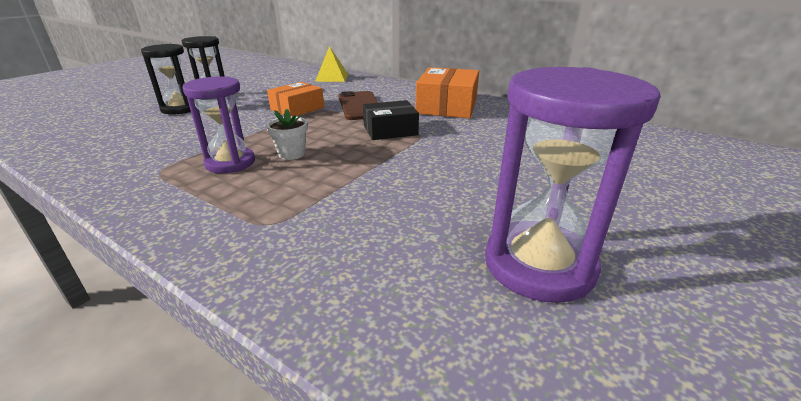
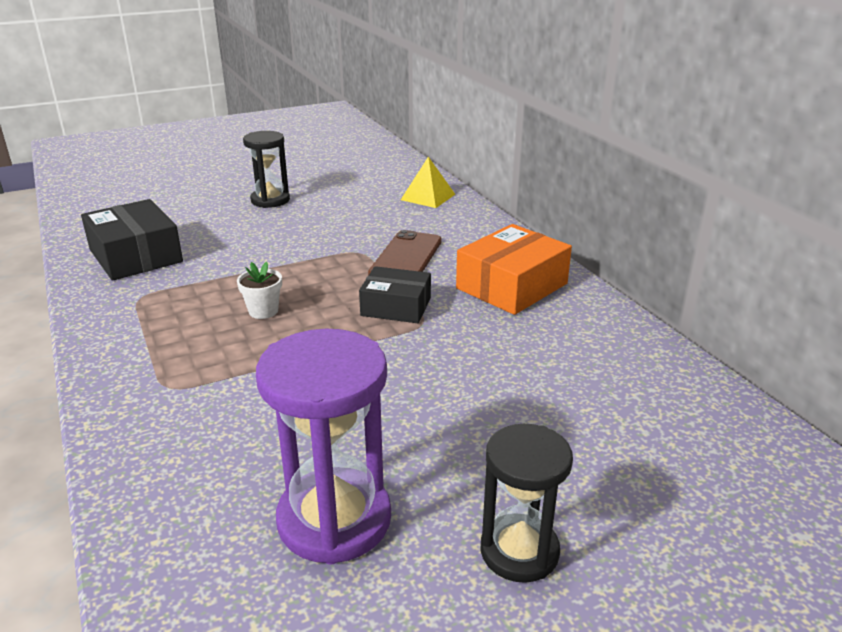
camera: 30 degrees right, 0 degrees up
black hourglass [141,44,191,115] -> black hourglass moved to [480,424,573,583]
purple hourglass [182,76,255,173] -> none
orange box [267,82,324,116] -> none
none -> black box [81,199,183,281]

